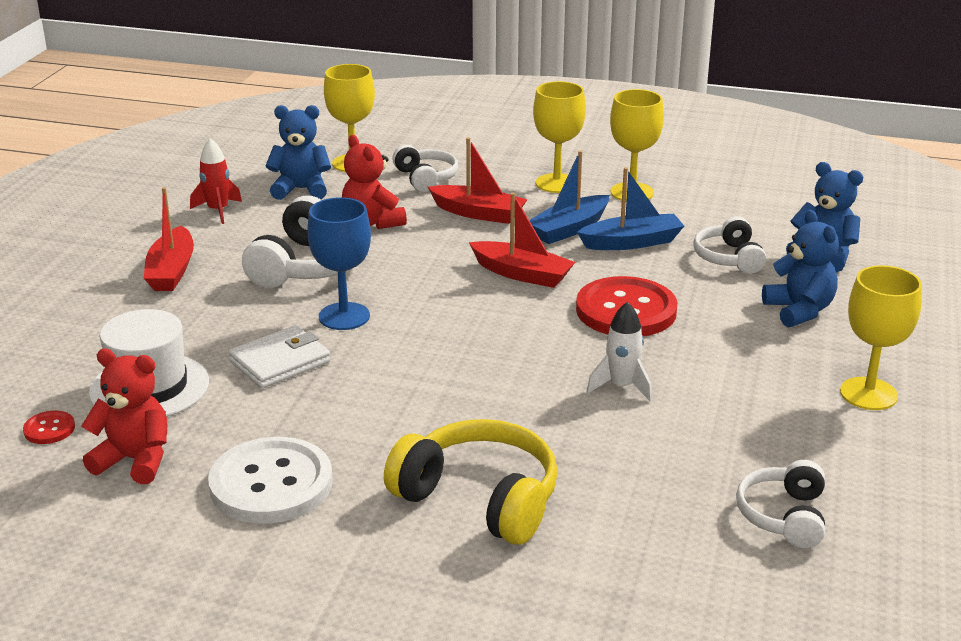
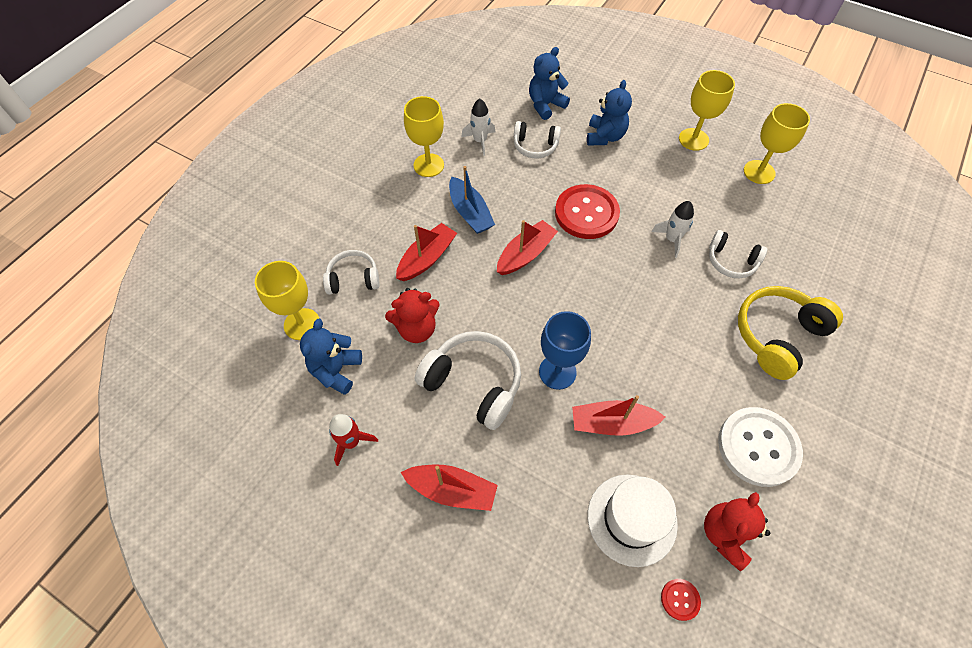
camera: 75 degrees left, 30 degrees up
white wallet [228,325,330,389] -> red boat [572,395,665,436]
yellow goblet [533,81,586,193] -> yellow goblet moved to [744,103,810,184]
blue boat [577,167,684,250] -> none
white headphones [736,460,825,548] -> white headphones moved to [709,230,767,278]
blue teddy bear [762,210,839,327] -> blue teddy bear turned 105 degrees clockwise [587,80,632,146]
none -> white rocket [461,99,495,156]

